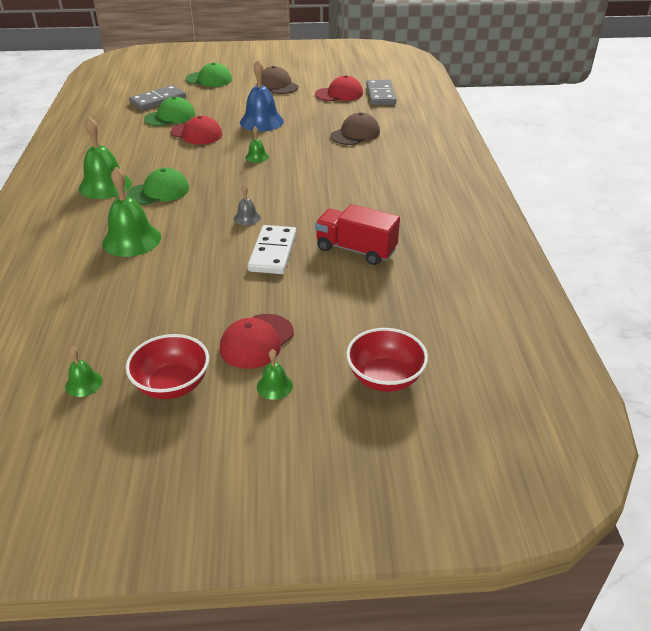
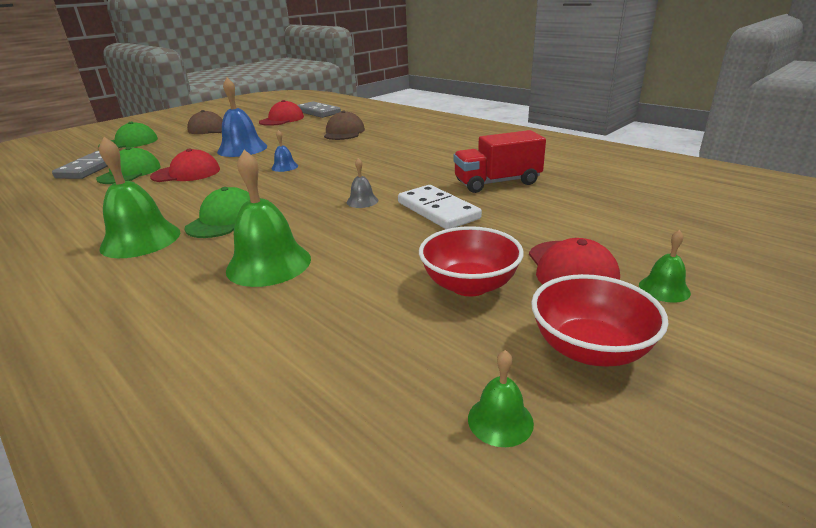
camera: 40 degrees left, 10 degrees down
green bell [245,127,269,163] -> blue bell [271,130,298,172]
red bowl [346,328,428,392] -> red bowl moved to [419,226,524,296]

